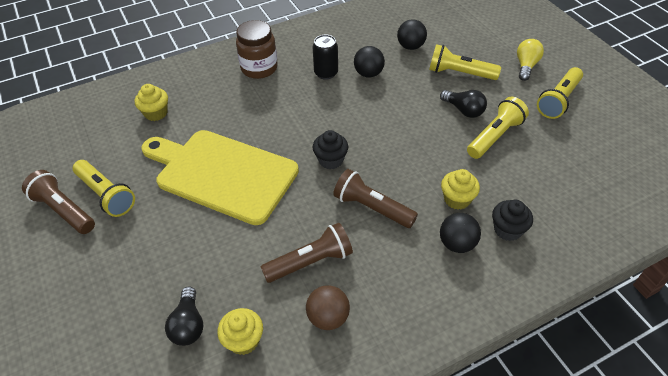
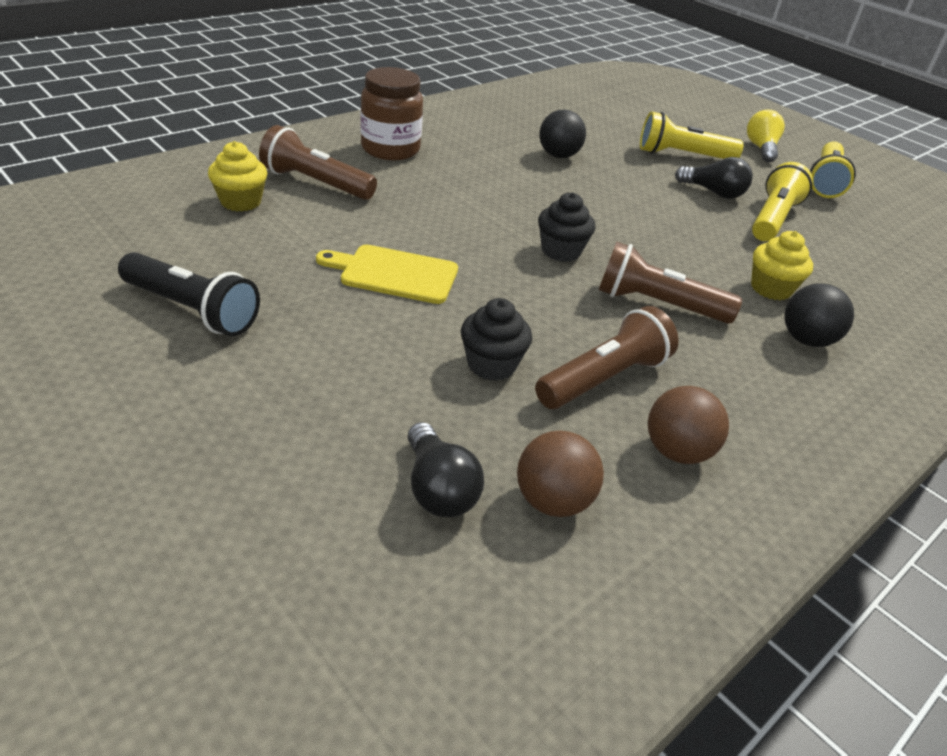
camera: 20 degrees left, 10 degrees down
brown flashlight [22,170,95,234] -> brown flashlight moved to [259,125,377,200]
yellow flashlight [73,160,135,217] -> black flashlight [118,252,260,336]
yellow cutting board [141,130,299,225] -> yellow cutting board [316,245,458,304], size x0.50
yellow cupcake [217,308,263,355] -> brown ball [517,430,604,517]
black can [312,35,338,80] -> none
black ball [397,19,427,50] -> none
black cupcake [492,200,533,241] -> black cupcake moved to [461,298,532,381]

